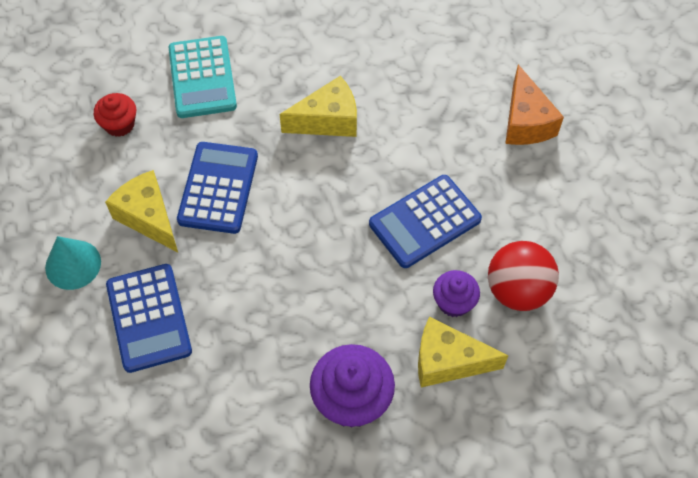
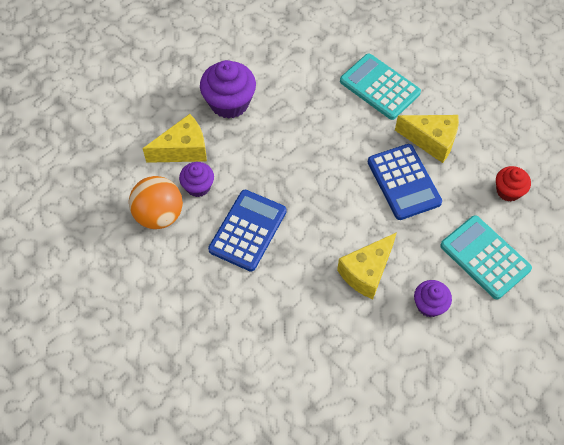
camera: 150 degrees right, 0 degrees up
turquoise cone [45,236,101,290] -> none
blue calculator [106,264,192,373] -> turquoise calculator [340,53,421,120]
red ball [488,241,559,311] -> orange ball [129,176,183,229]
orange cheese [505,64,564,145] -> none
none -> purple cupcake [414,280,452,317]

